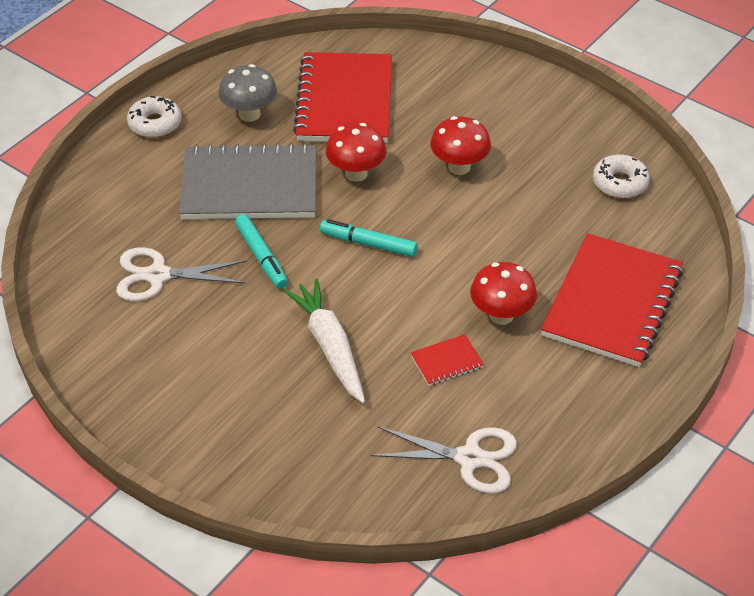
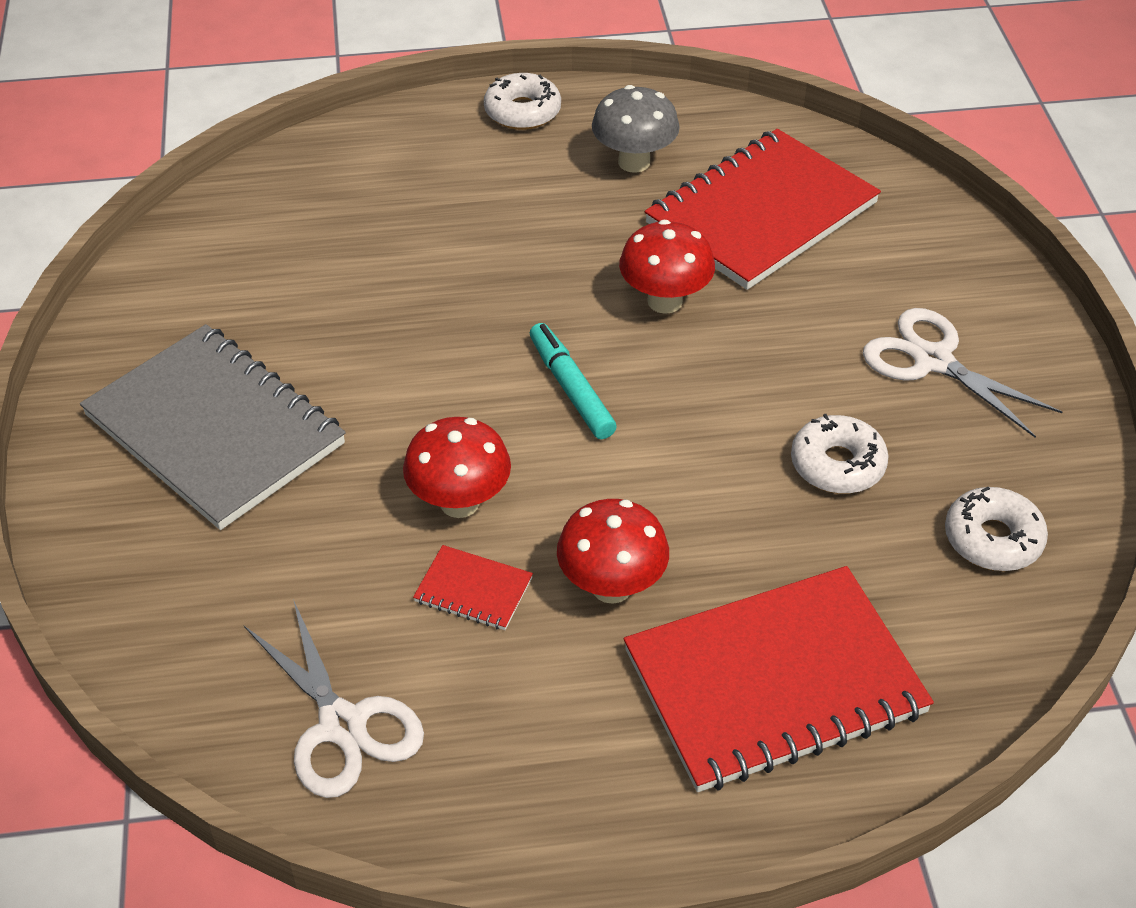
camera: 45 degrees right, 0 degrees up
white scissors [116,247,246,301] -> white scissors moved to [863,308,1062,438]
grey notebook [179,143,316,219] -> grey notebook moved to [80,324,346,530]
turquoise marker [235,214,288,289] -> none
white carrot [283,278,365,403] -> none
red mushroom [430,116,491,175] -> red mushroom moved to [403,417,511,518]
none -> white donut [791,414,889,494]

